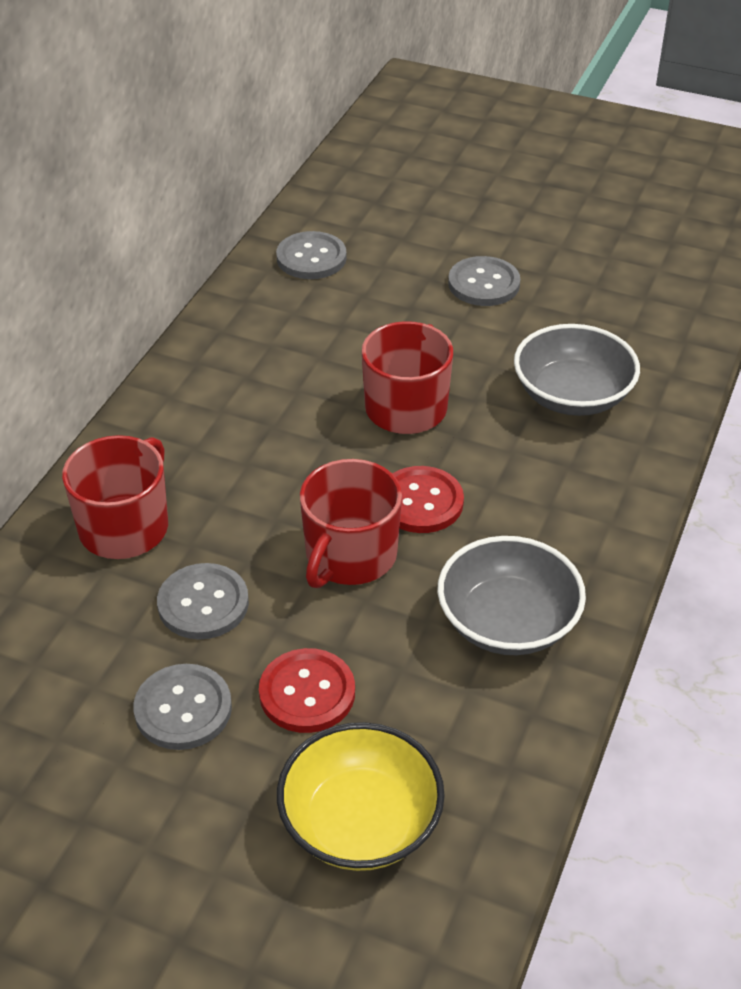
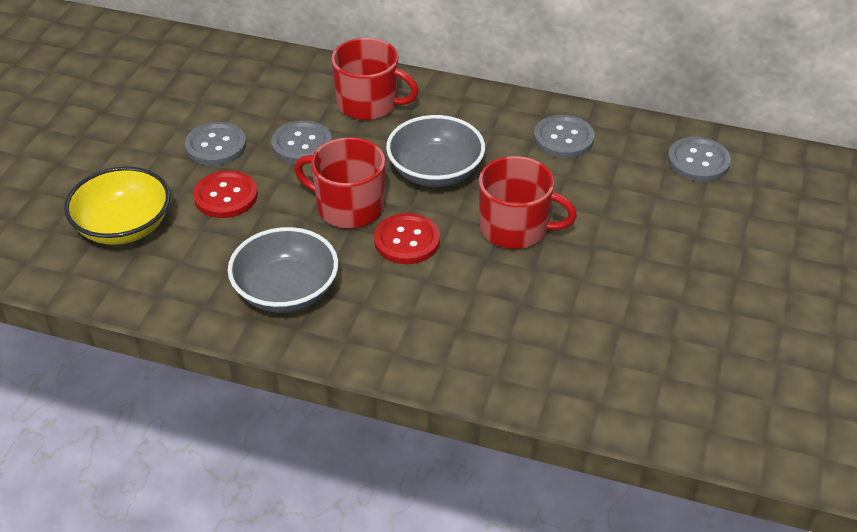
camera: 85 degrees right, 0 degrees up
grey button [448,256,520,306] -> grey button moved to [534,115,594,158]
grey bowl [514,324,640,416] -> grey bowl moved to [386,115,485,187]

